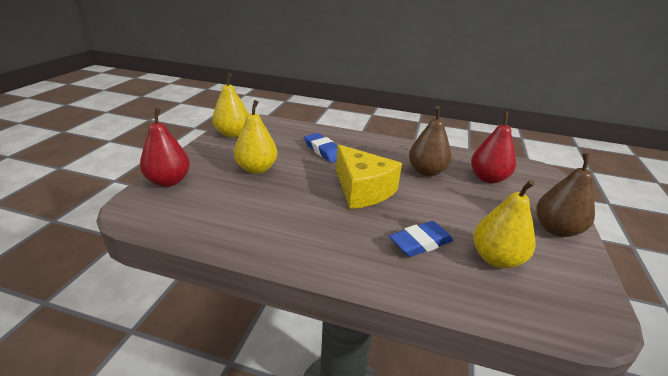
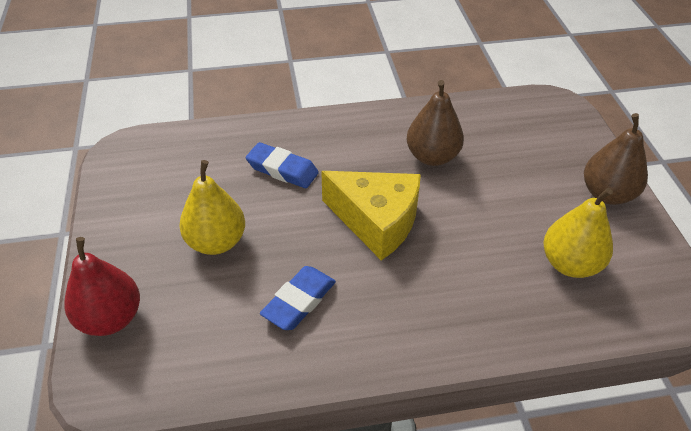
camera: 25 degrees left, 15 degrees up
yellow pear [212,73,248,137] -> none
blue eraser [389,221,453,257] -> blue eraser moved to [260,266,336,330]
red pear [471,111,516,183] -> none

